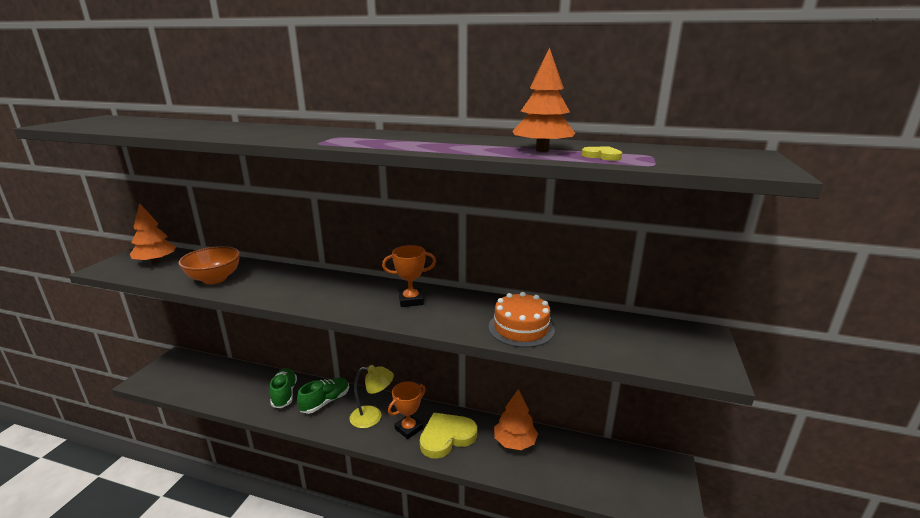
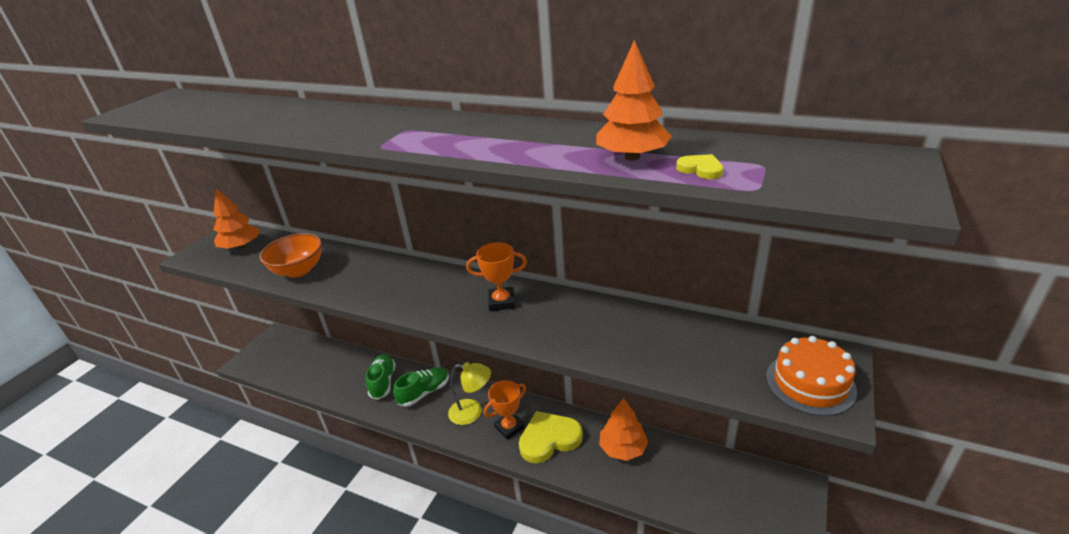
camera: 10 degrees right, 10 degrees up
orange cake [489,292,555,347] -> orange cake moved to [766,336,857,416]

